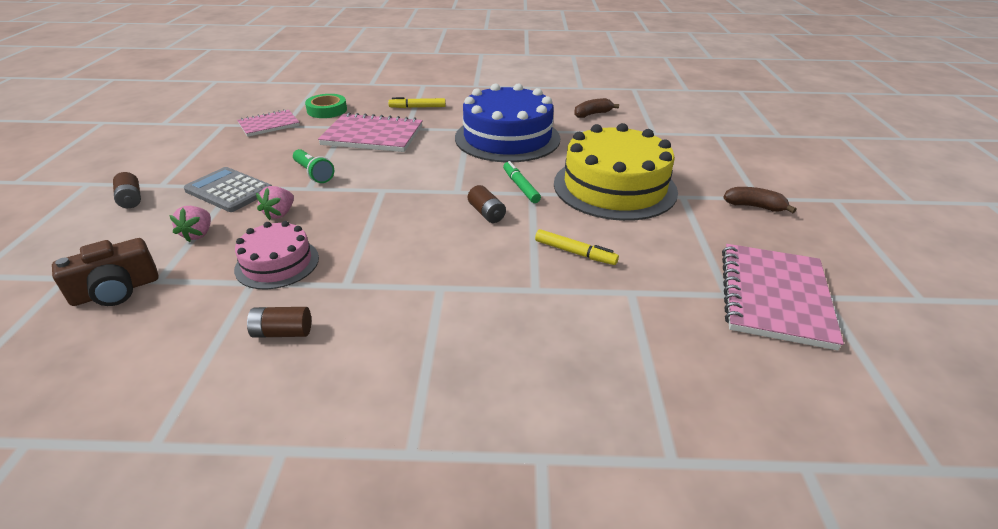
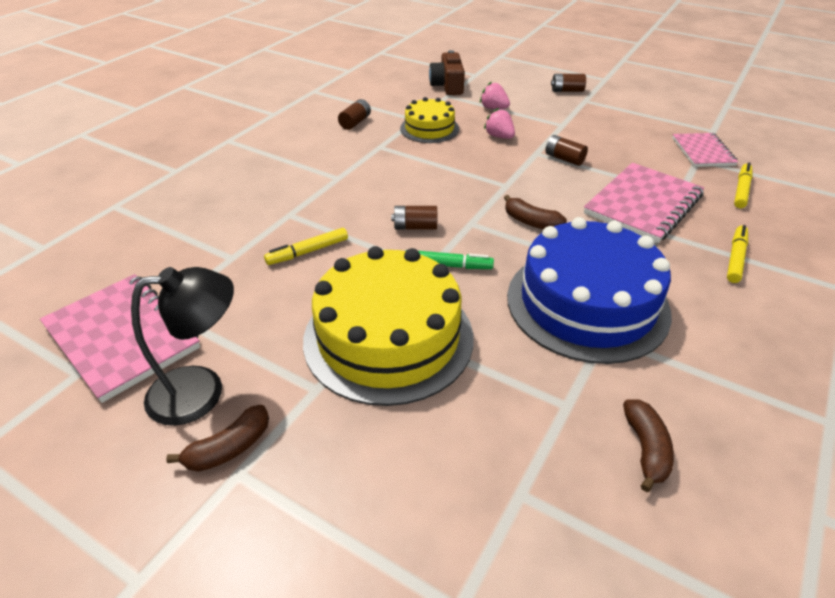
camera: 120 degrees right, 5 degrees up
grey calculator [184,167,272,212] -> none
pink cake [234,221,319,289] -> yellow cake [400,97,459,143]
green flashlight [293,149,334,183] -> brown battery [545,135,588,166]
green tape [305,94,347,118] -> yellow marker [734,163,753,208]
none -> black lamp [131,267,234,426]
none -> brown banana [504,195,567,229]

